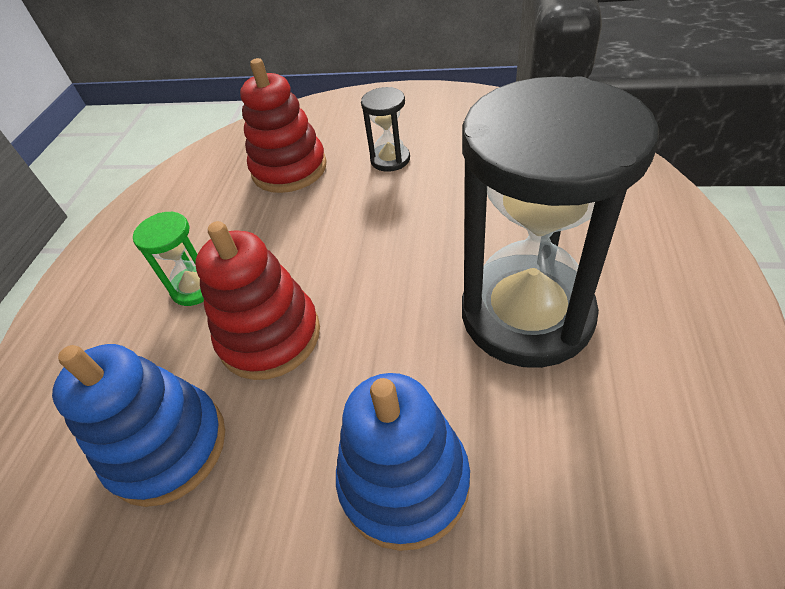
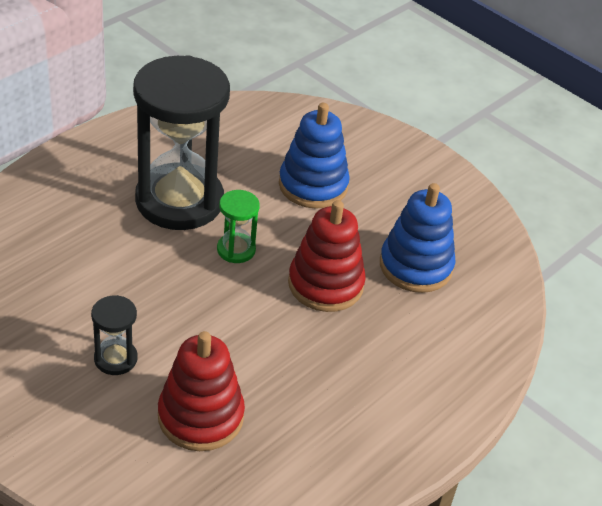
camera: 155 degrees left, 5 degrees down
green hourglass [133,212,204,306] -> green hourglass moved to [217,190,260,263]

